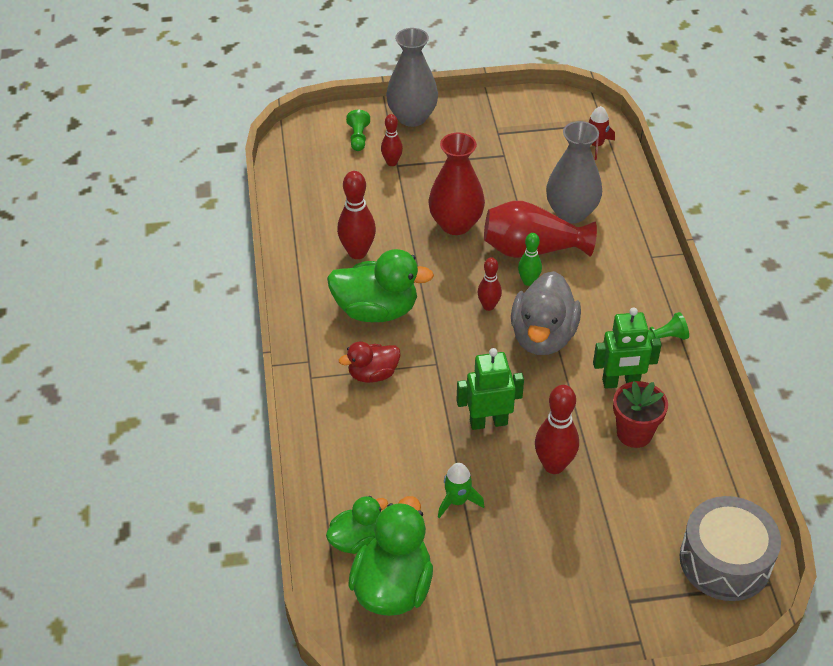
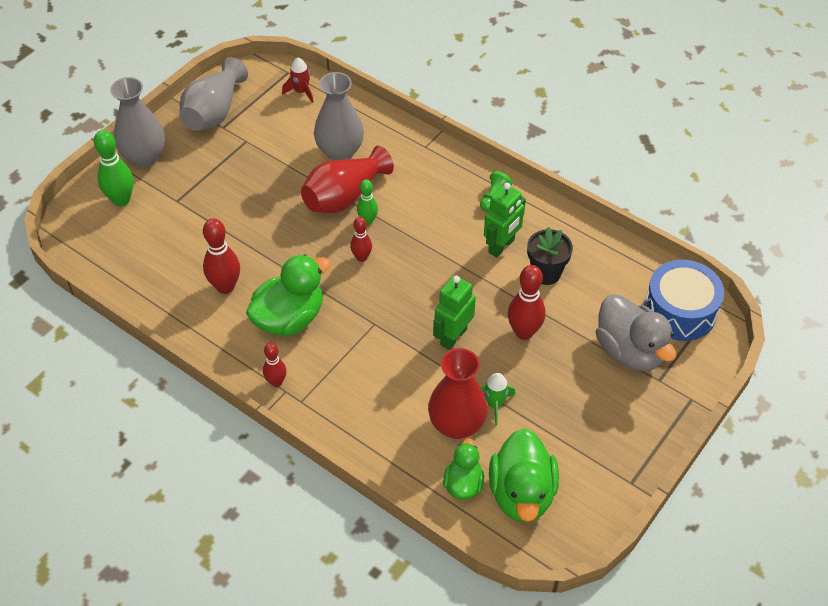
camera: 45 degrees left, 5 degrees up
red duck [339,341,401,383] -> none
green pawn [346,110,370,151] -> green bowling pin [94,130,134,206]
green duck [348,496,433,616] -> green duck turned 150 degrees counterclockwise [489,428,559,522]
red bowling pin [381,114,403,166] -> red bowling pin moved to [263,343,286,387]
red vase [428,132,485,235] -> red vase moved to [428,348,488,439]
grey duck [511,271,581,355] -> grey duck moved to [596,294,676,371]
red flower pot [613,381,668,448] -> black flower pot [527,227,573,285]
grey drum [680,496,781,601] -> blue drum [644,260,724,341]
none -> grey vase [180,57,248,131]

